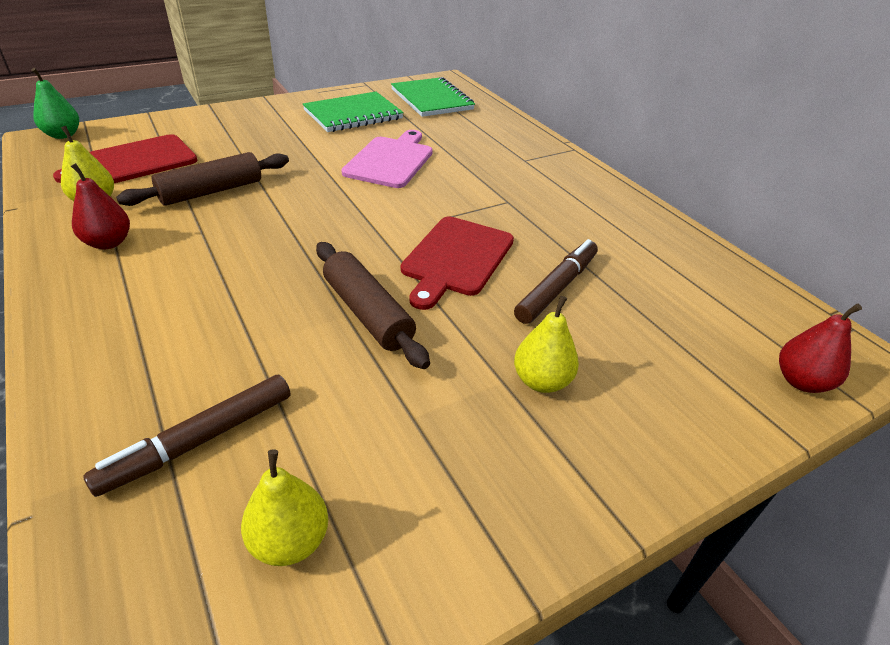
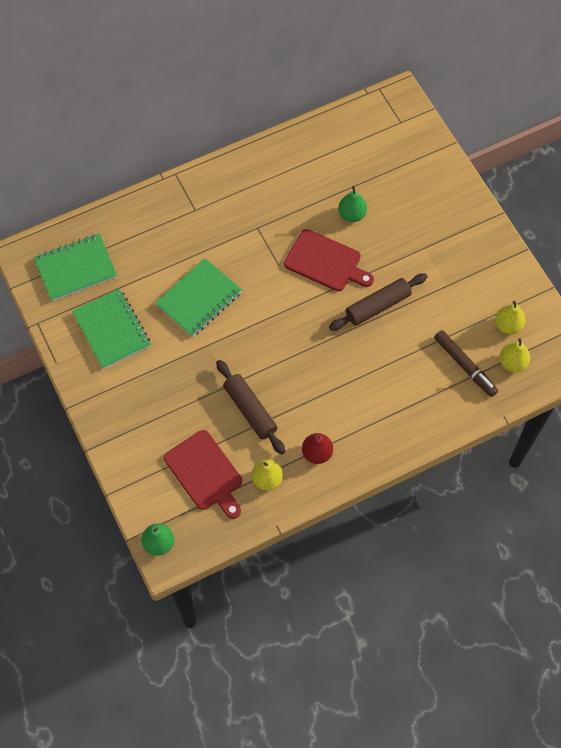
camera: 85 degrees left, 25 degrees up
pink cutting board [341,130,433,188] -> green notebook [155,258,242,337]
brown marker [514,239,598,324] -> green pear [338,186,367,222]
yellow pear [514,296,579,393] -> yellow pear moved to [499,338,530,372]
red pear [779,304,862,393] -> none

